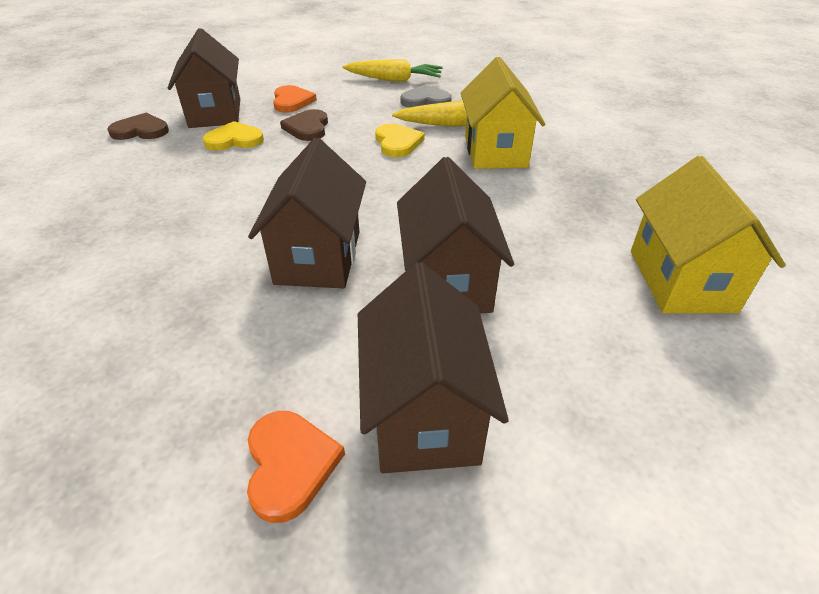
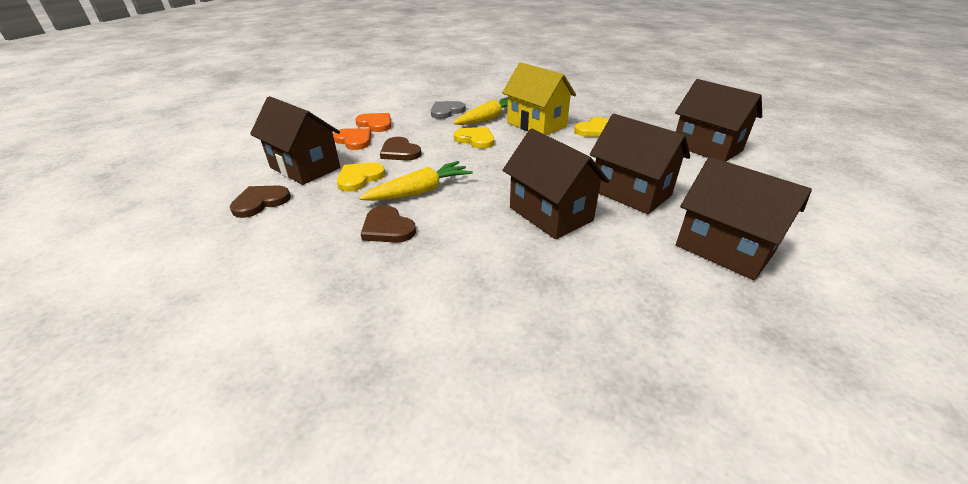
camera: 40 degrees left, 5 degrees down
orange heart [247,411,345,523] -> orange heart moved to [355,113,391,132]
yellow carrot [343,59,443,82] -> yellow carrot moved to [359,161,473,201]
yellow house [631,156,786,314] -> brown house [675,79,762,162]
none -> brown heart [361,205,416,243]
none -> yellow heart [574,117,609,137]

